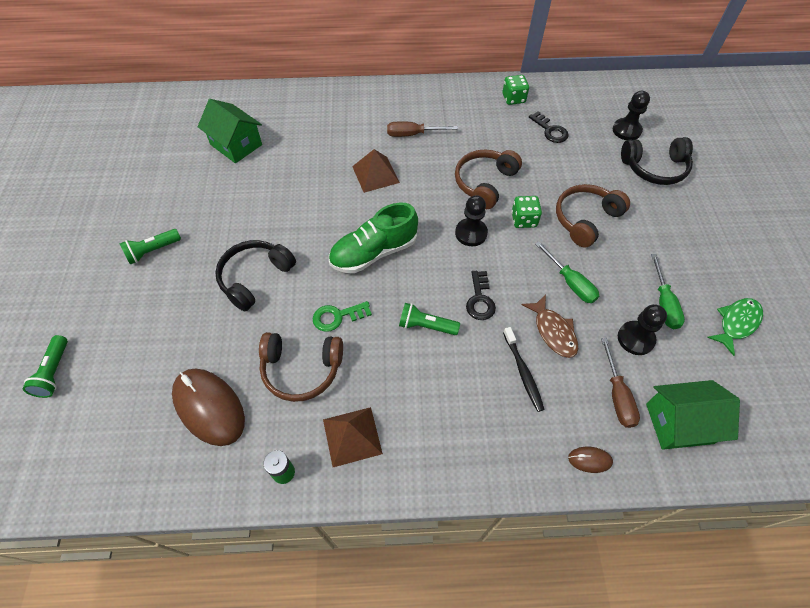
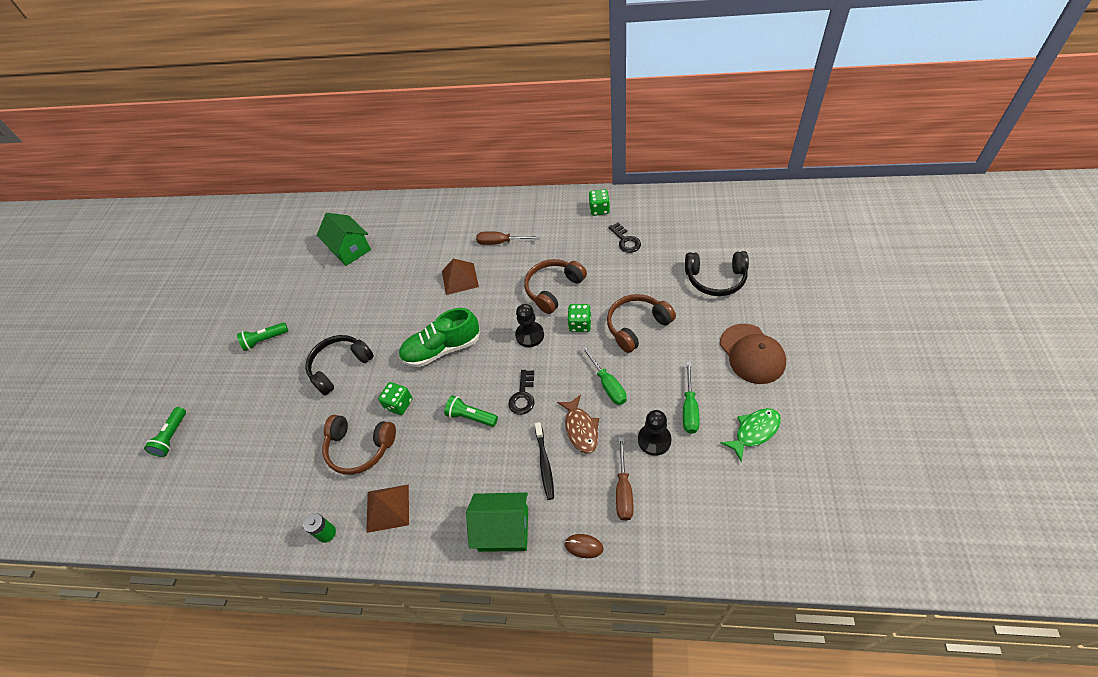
camera: 15 degrees right, 5 degrees down
brown mouse [172,368,245,446] -> none
green key [313,301,372,332] -> green dice [378,382,413,415]
black pawn [613,91,650,140] -> none
green house [646,380,740,450] -> green house moved to [466,492,528,552]
none -> brown cap [720,324,786,384]

